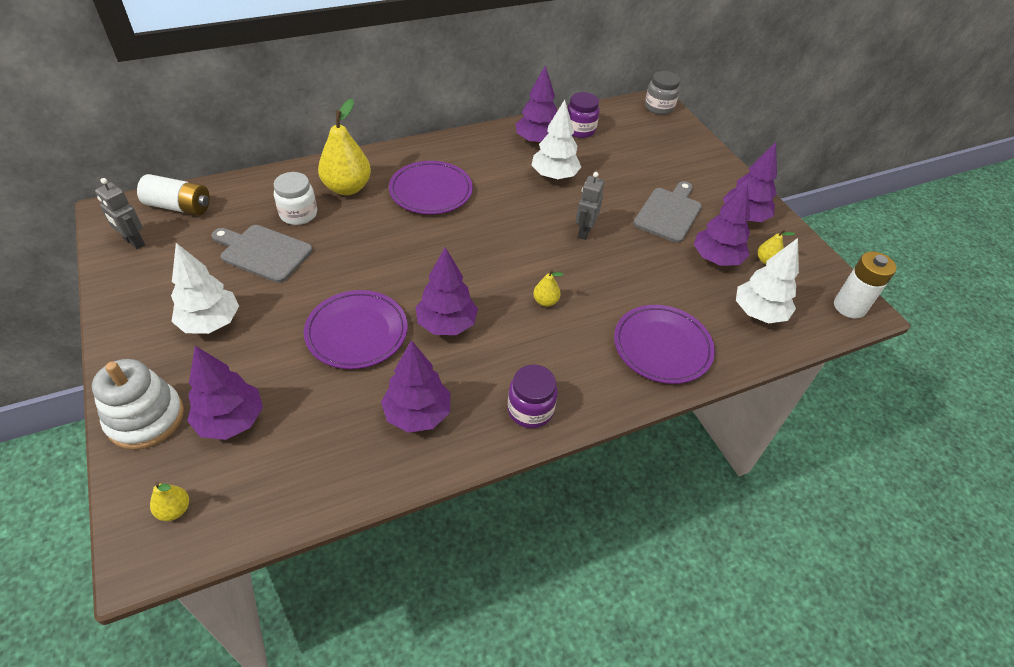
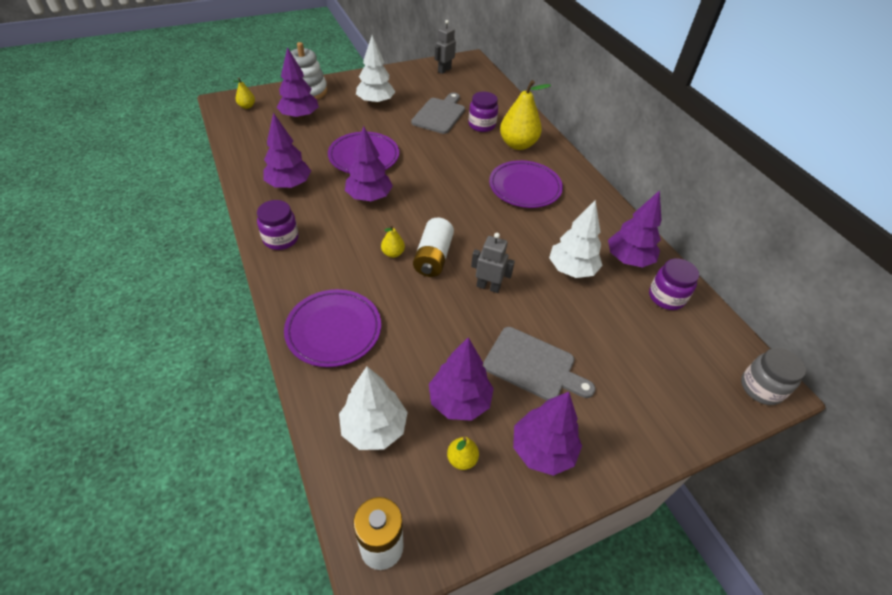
camera: 90 degrees right, 0 degrees up
white battery [137,174,210,216] -> white battery moved to [413,218,454,277]
white jar [274,172,317,225] -> purple jar [468,92,498,132]

